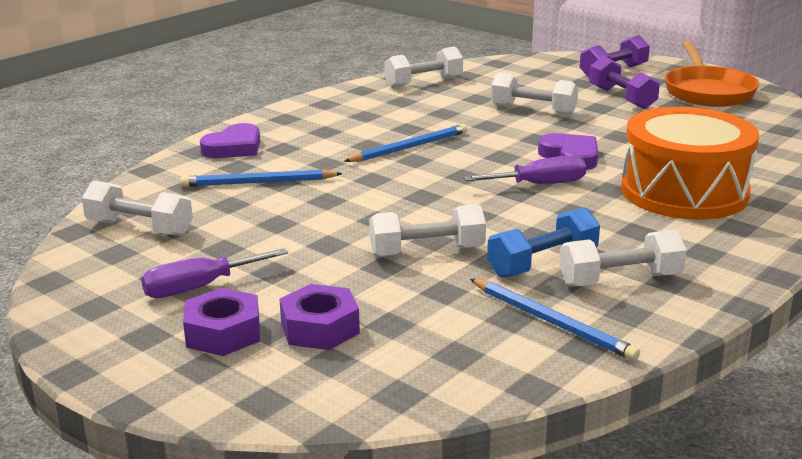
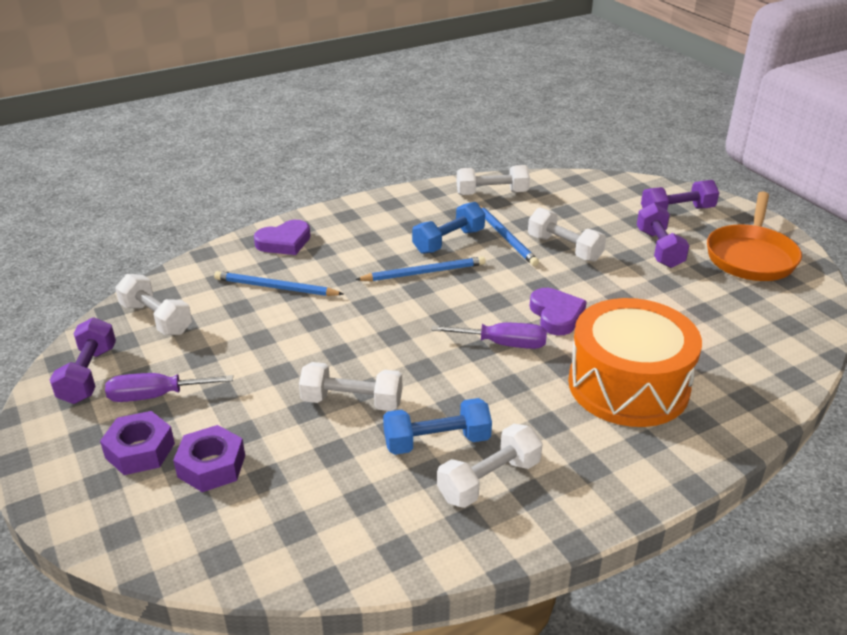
camera: 20 degrees right, 10 degrees up
blue pencil [470,279,640,361] -> blue pencil moved to [479,205,539,266]
white dumbbell [560,229,687,287] -> white dumbbell turned 45 degrees counterclockwise [437,424,543,508]
none -> purple dumbbell [50,317,116,404]
none -> blue dumbbell [412,202,485,254]

